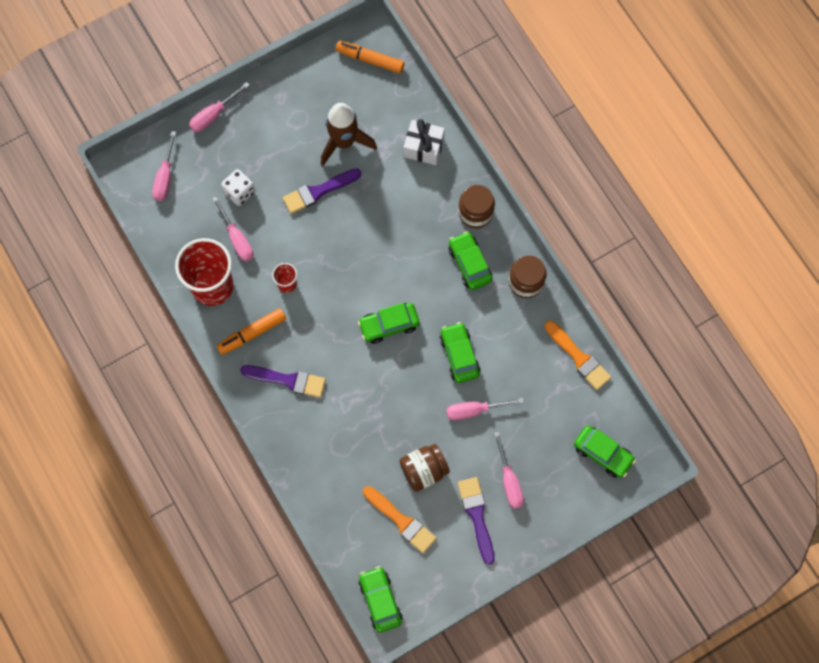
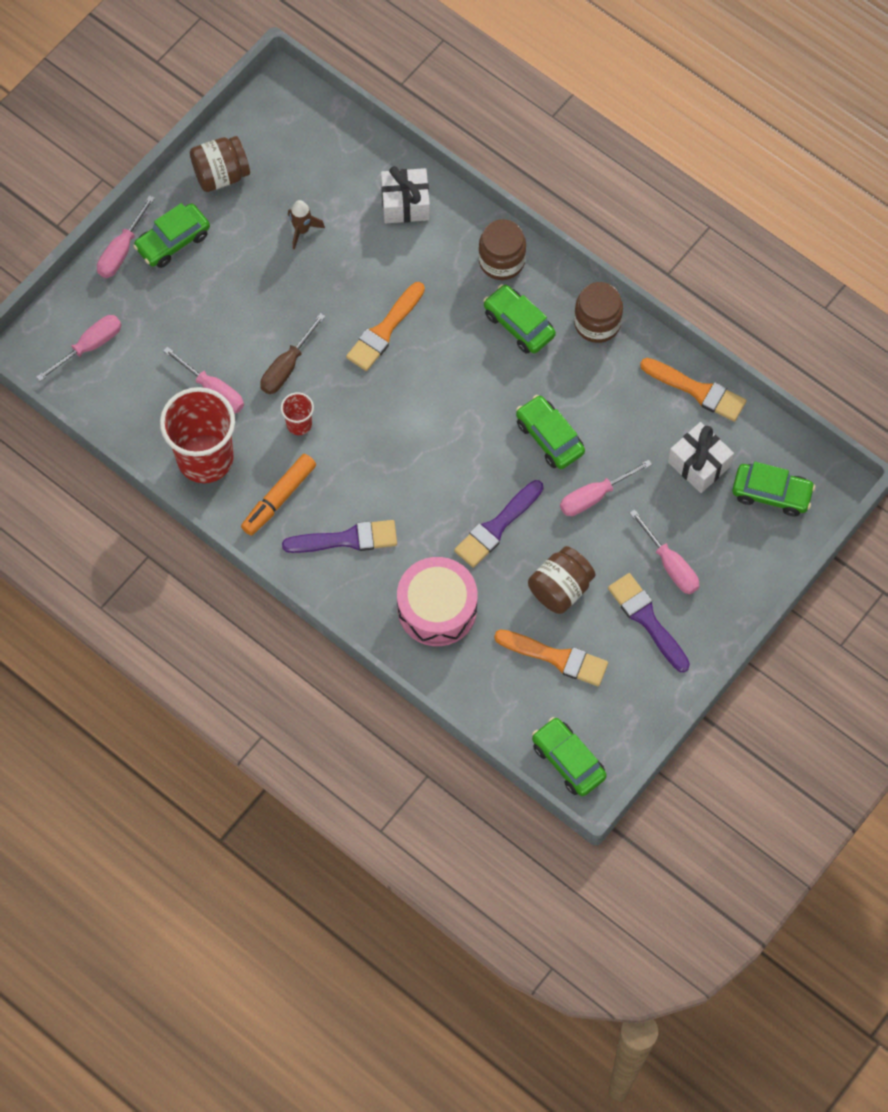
camera: 20 degrees left, 5 degrees down
pink screwdriver [152,131,176,201] -> pink screwdriver turned 120 degrees counterclockwise [36,315,121,381]
white dice [221,169,255,206] -> none
purple brush [283,168,361,214] -> purple brush moved to [454,480,544,568]
brown rocket [321,103,377,166] -> brown rocket [288,200,325,250], size x0.51
orange marker [336,41,404,74] -> none
green car [358,303,420,344] -> green car moved to [133,203,210,268]
none -> brown jar [190,136,250,192]
none -> brown screwdriver [260,313,326,394]
none -> orange brush [346,282,425,371]
none -> pink drum [397,557,477,646]
none -> white gift [668,422,734,493]

